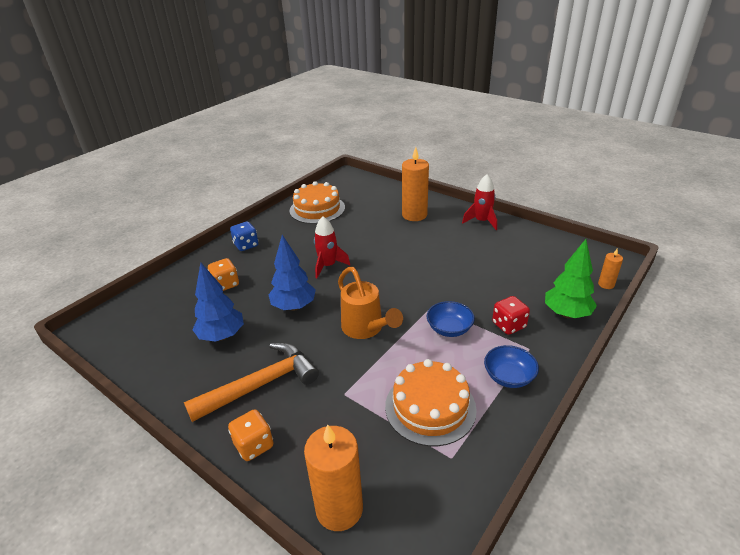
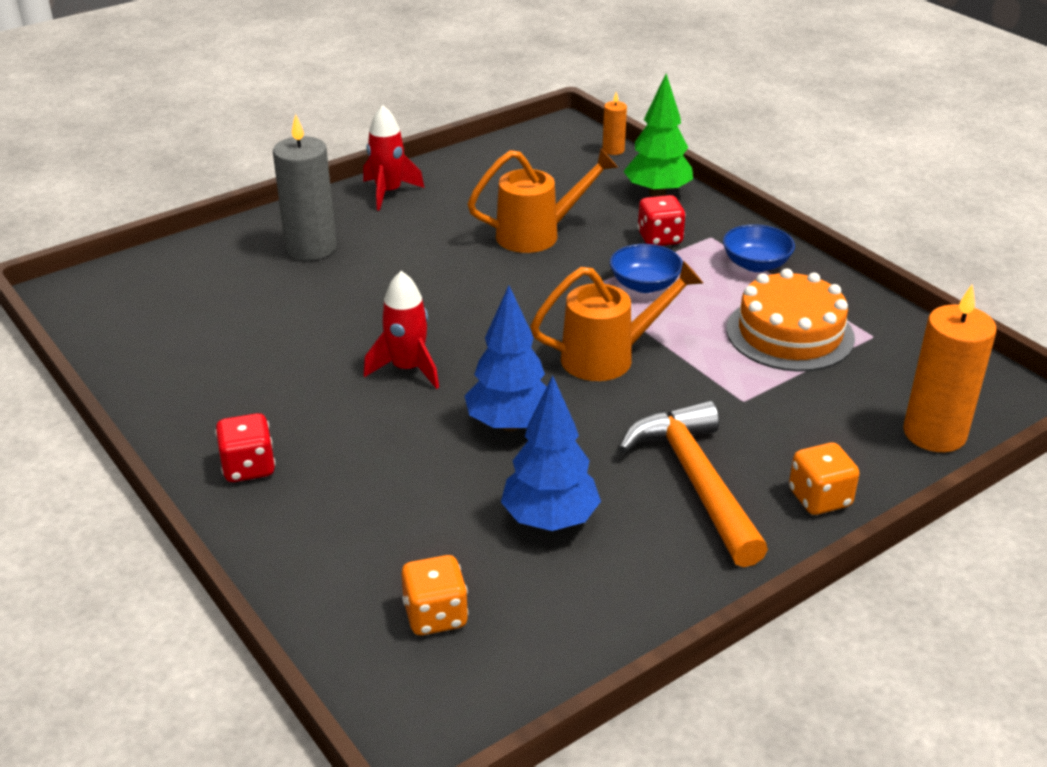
camera: 75 degrees left, 0 degrees up
orange dice [208,258,239,291] -> orange dice moved to [401,555,469,635]
blue dice [230,222,258,251] -> red dice [215,413,276,482]
orange cake [290,181,345,224] -> none
orange candle [402,147,429,221] -> grey candle [273,114,336,261]
none -> orange watering can [467,148,618,253]

